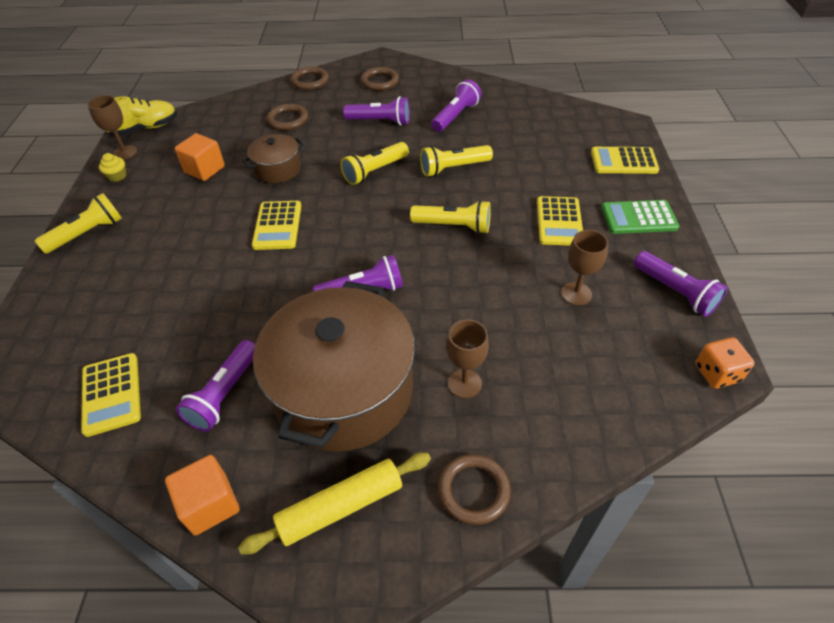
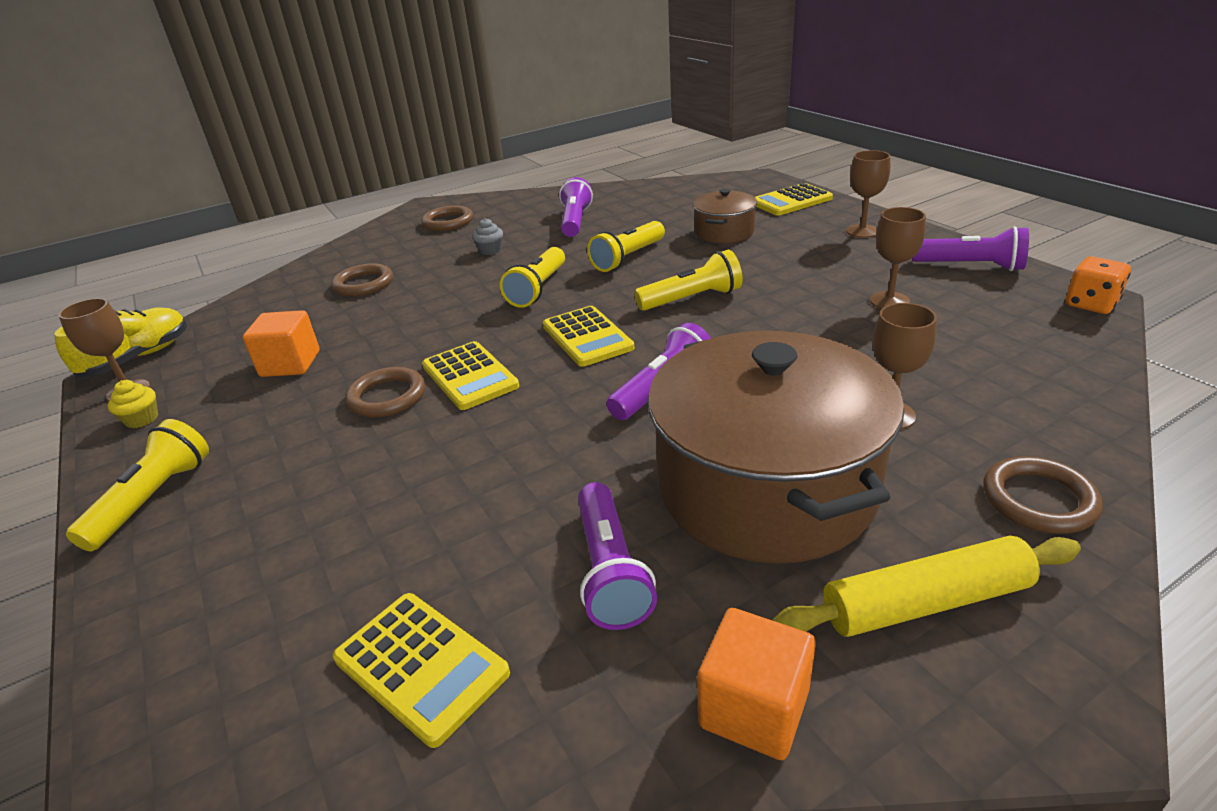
camera: 30 degrees left, 15 degrees down
yellow rolling pin [238,452,431,554] -> yellow rolling pin turned 45 degrees clockwise [772,536,1081,637]
brown pot [242,134,304,183] -> brown pot moved to [693,189,757,243]
brown ring [290,67,329,90] -> brown ring moved to [345,367,425,417]
purple flashlight [343,96,410,125] -> grey cupcake [472,218,503,255]
yellow calculator [537,196,583,246] -> yellow calculator moved to [543,306,634,367]
green calculator [601,200,679,234] -> brown goblet [846,150,890,238]

